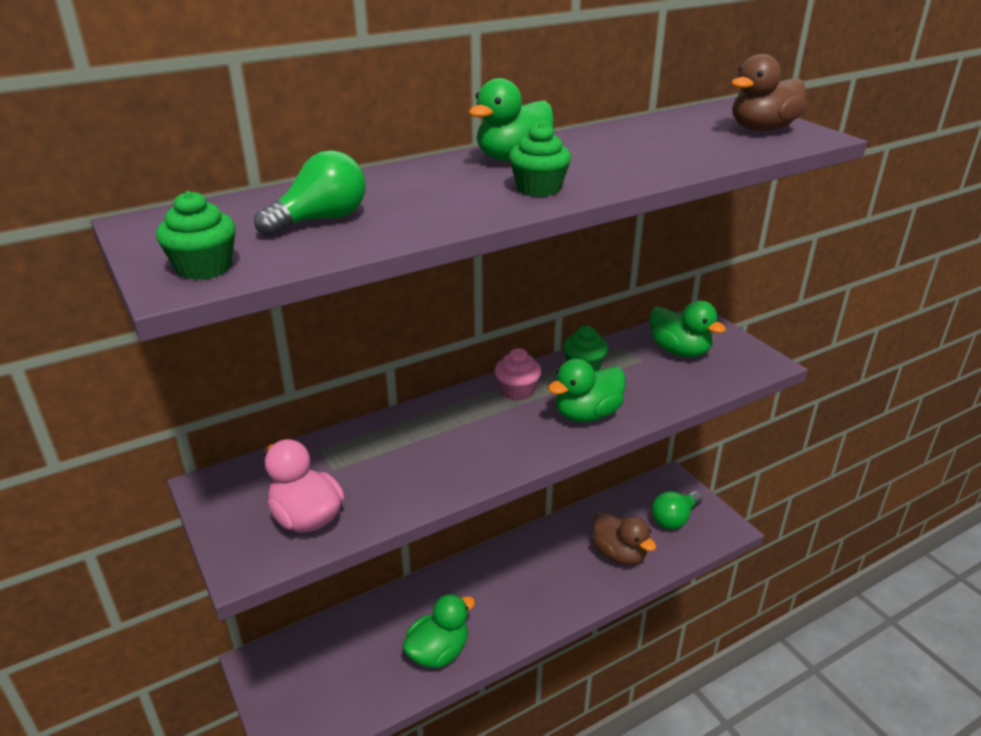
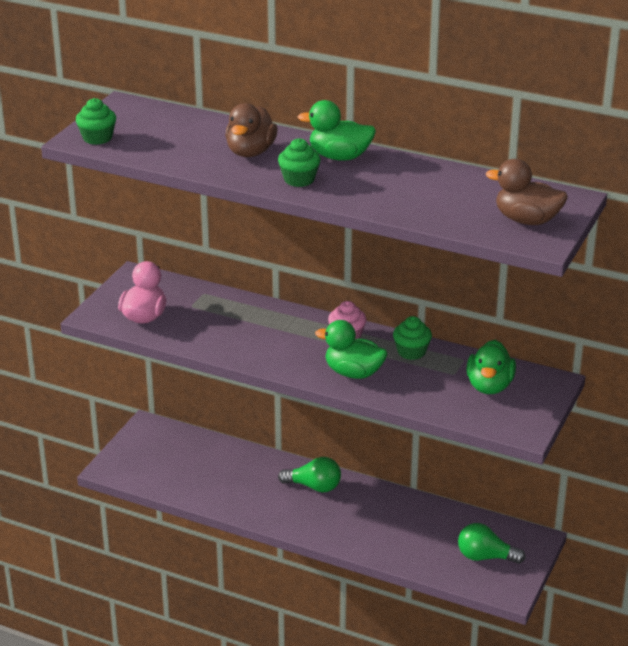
camera: 55 degrees right, 0 degrees up
green light bulb [254,150,366,237] -> green light bulb moved to [278,457,341,493]
green duck [402,594,475,668] -> none
brown duck [592,511,656,565] -> brown duck moved to [225,103,278,157]

